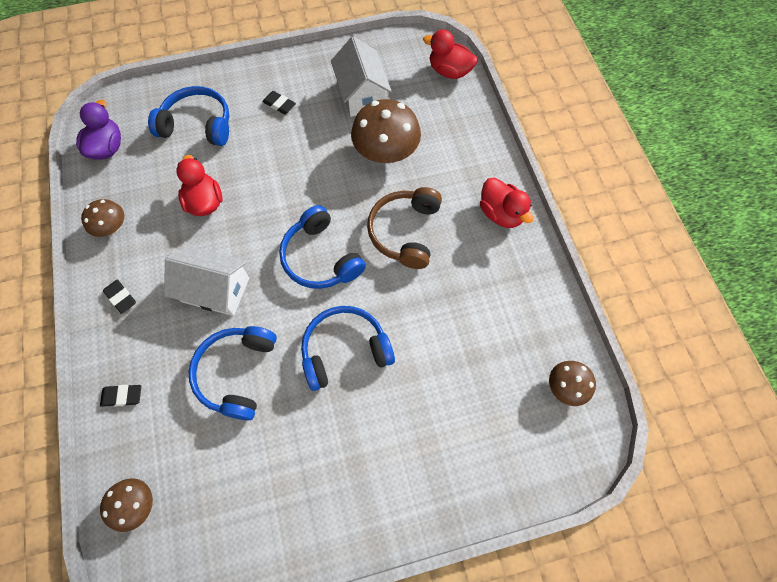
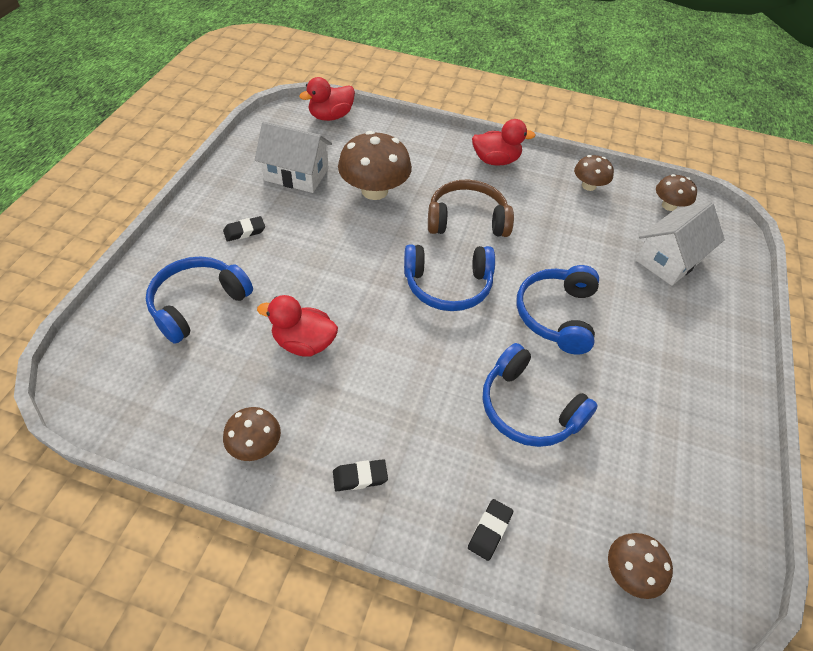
camera: 60 degrees left, 15 degrees down
purple duck [76,100,121,160] -> none
white house [164,246,249,316] -> white house moved to [636,202,725,286]
brown headphones [367,187,442,269] -> brown headphones turned 135 degrees clockwise [428,180,514,237]
none -> brown mushroom [574,155,614,191]

